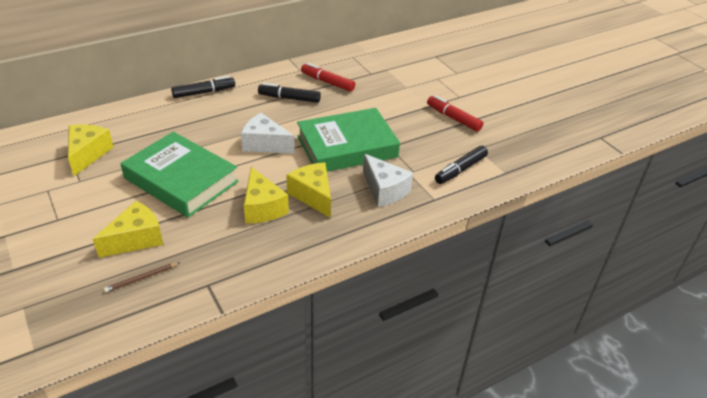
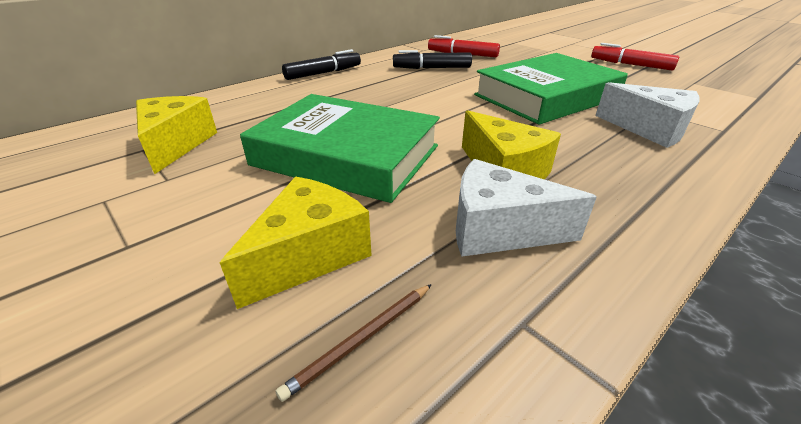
camera: 10 degrees left, 5 degrees down
white cheese [241,113,295,154] -> white cheese moved to [456,159,597,257]
yellow cheese [286,162,331,218] -> none
black marker [435,146,488,184] -> none

